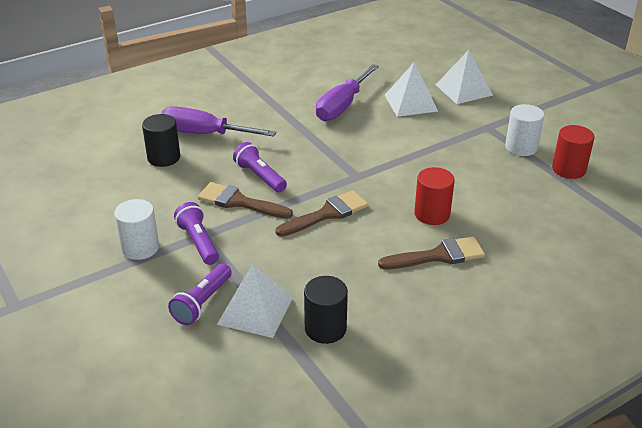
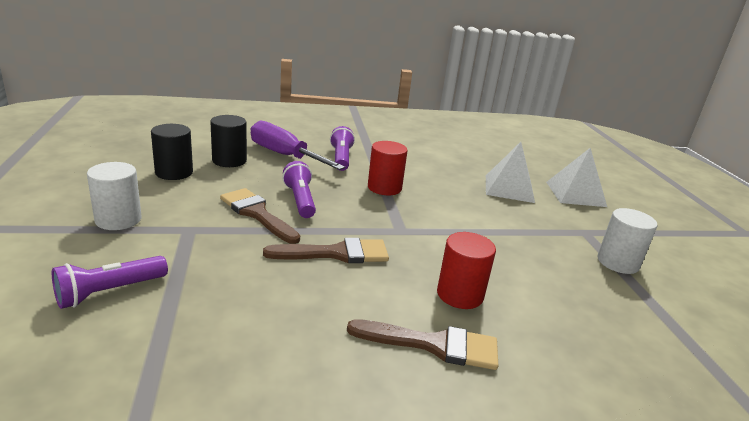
camera: 20 degrees right, 10 degrees down
purple flashlight [174,202,219,265] -> purple flashlight moved to [330,126,355,171]
white pyramid [217,263,293,338] -> none
black cylinder [304,276,348,344] -> black cylinder moved to [151,124,193,180]
purple screwdriver [316,64,379,121] -> none
red cylinder [552,125,595,179] -> red cylinder moved to [368,141,408,195]

